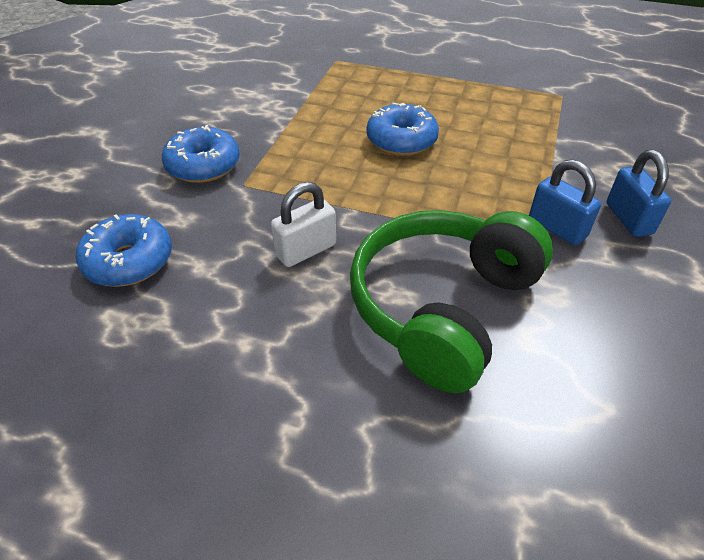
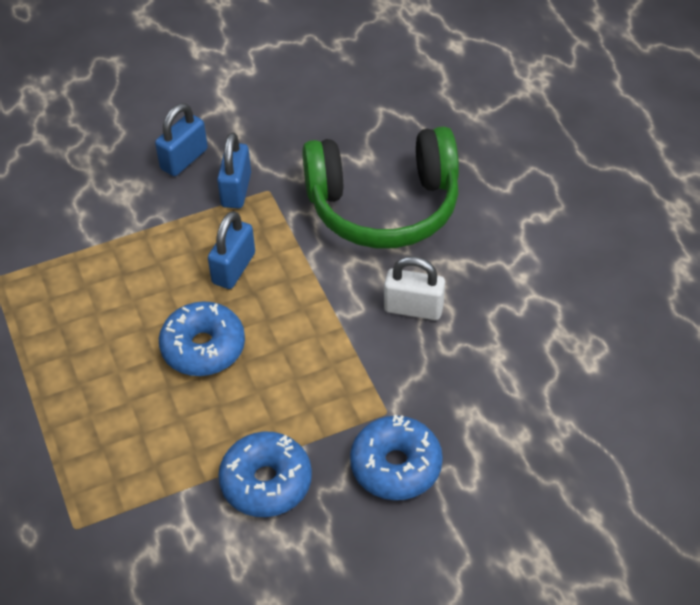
camera: 130 degrees left, 5 degrees up
blue donut [76,214,172,287] -> blue donut moved to [218,432,312,517]
none -> blue padlock [208,211,255,289]

